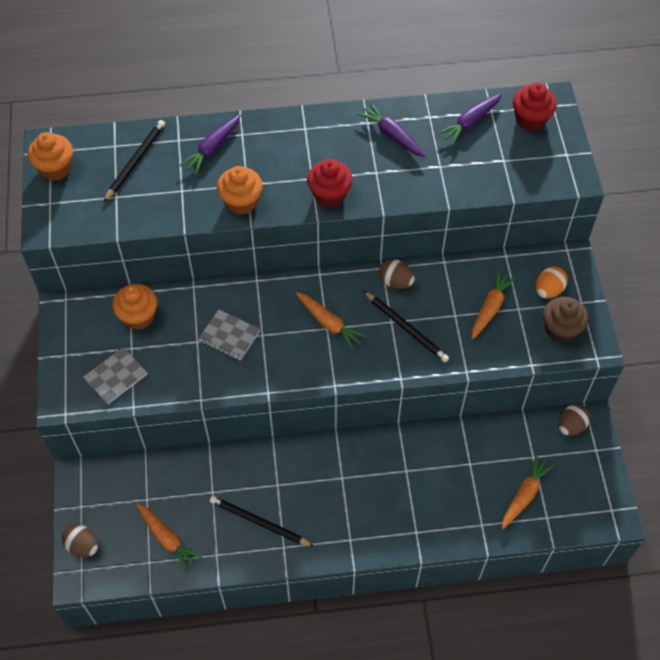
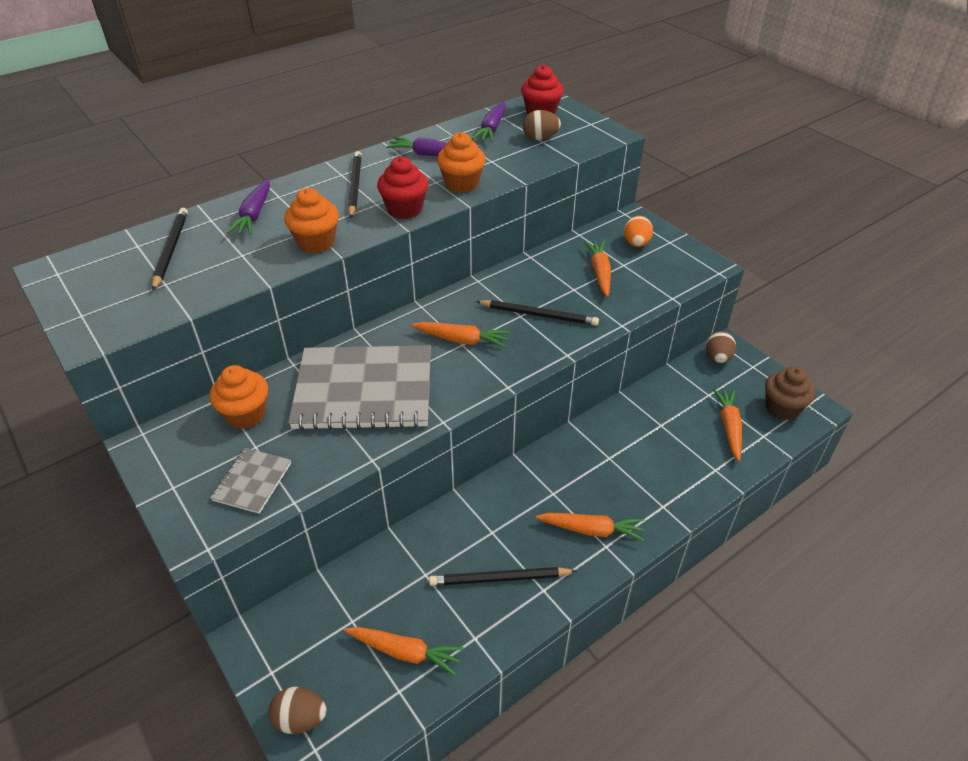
camera: 30 degrees left, 15 degrees down
orange cupcake [28,132,73,181] -> orange cupcake moved to [437,132,486,193]
grey notebook [198,309,260,361] -> grey notebook [288,346,431,431], size x2.21
brown egg [379,259,415,289] -> brown egg moved to [522,110,561,140]
brown cupcake [543,297,588,343] -> brown cupcake moved to [765,366,815,420]
none -> black pencil [348,151,362,218]
none -> orange carrot [536,513,644,541]

